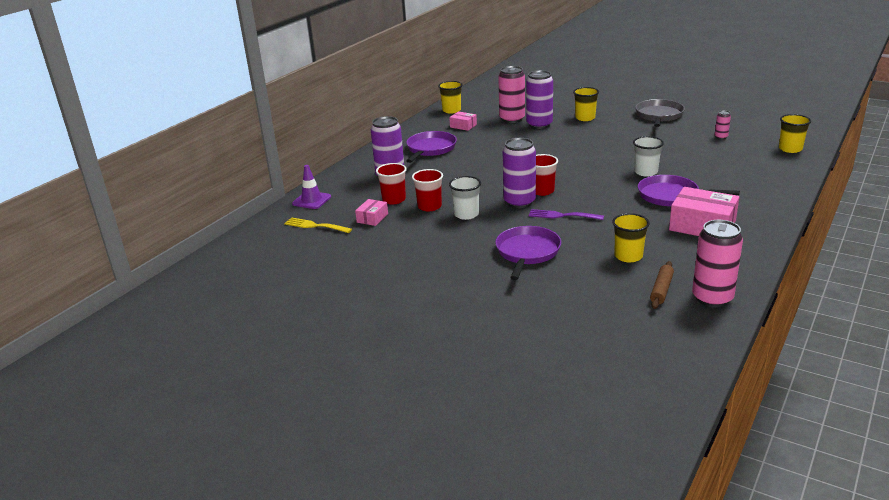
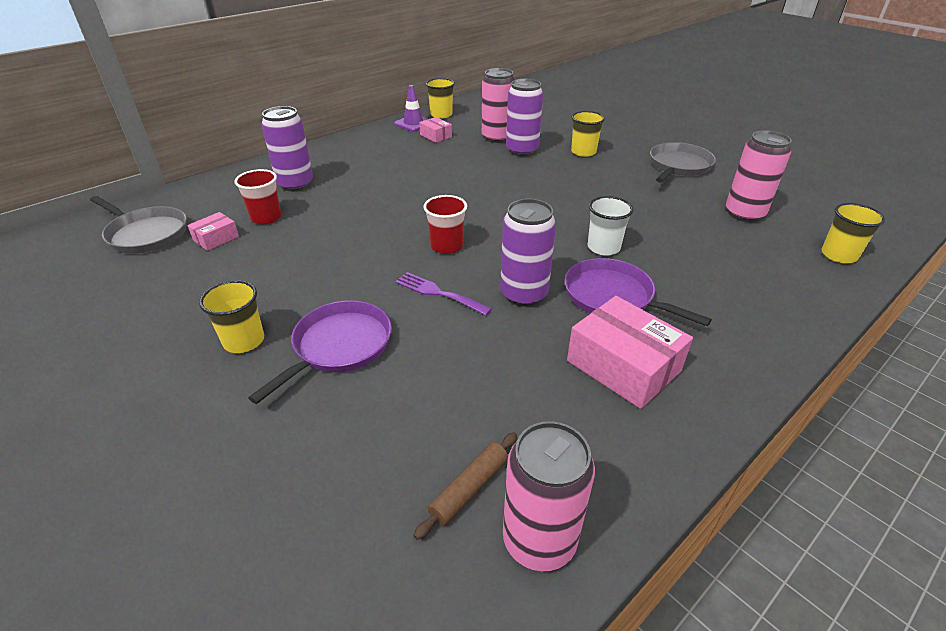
camera: 15 degrees right, 10 degrees up
yellow fork [284,217,352,233] -> grey pan [90,196,187,253]
purple traffic cone [292,165,331,209] -> purple traffic cone moved to [394,85,427,131]
purple pan [406,131,457,163] -> none
red cup [412,169,443,211] -> none
white cup [449,176,481,220] -> none
purple can [503,138,536,208] -> purple can moved to [500,199,556,307]
yellow cup [612,213,650,262] -> yellow cup moved to [199,280,264,353]
pink can [715,110,731,139] -> pink can [726,130,792,222], size x2.16

